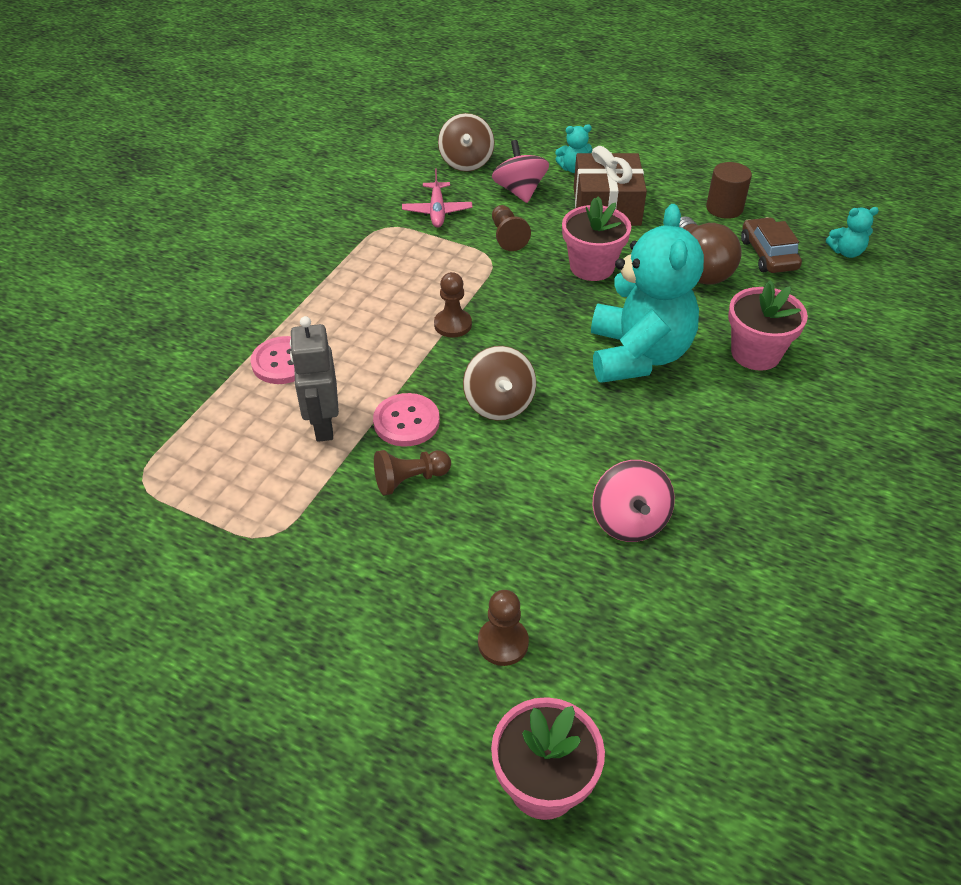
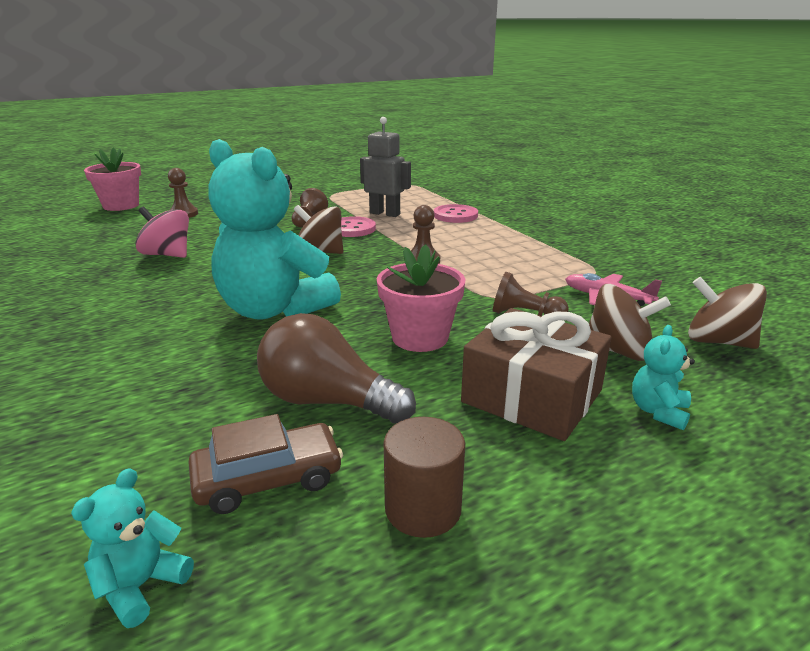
camera: 125 degrees right, 20 degrees down
pink spinning top [492,140,549,203] -> brown spinning top [589,284,671,361]
pink flower pot [728,280,808,371] -> none
brown car [741,217,802,273] -> brown car turned 45 degrees counterclockwise [189,414,343,514]

